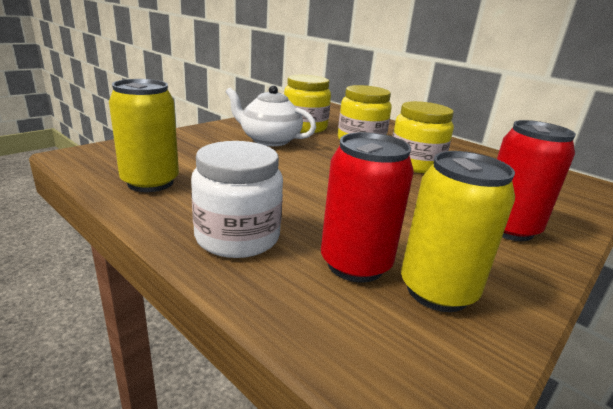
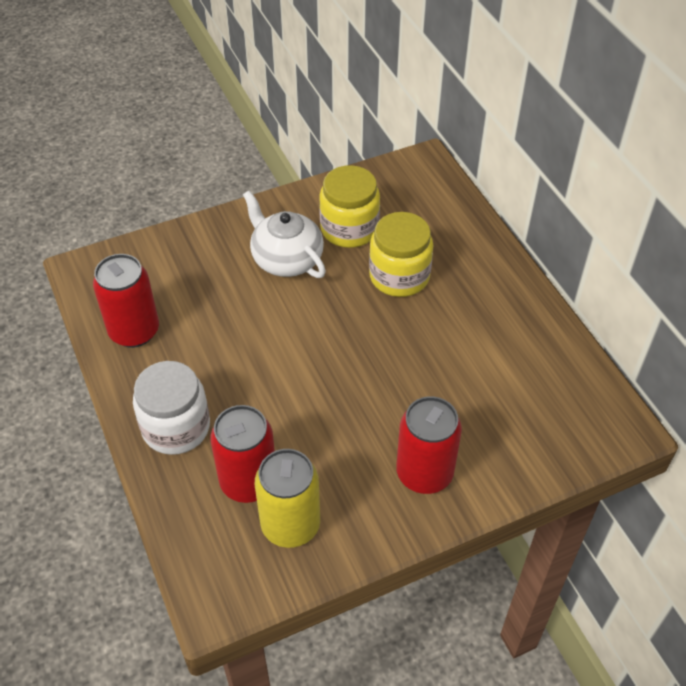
camera: 25 degrees right, 25 degrees up
yellow can [109,79,179,192] -> red can [93,254,159,348]
yellow jar [392,101,454,173] -> none

